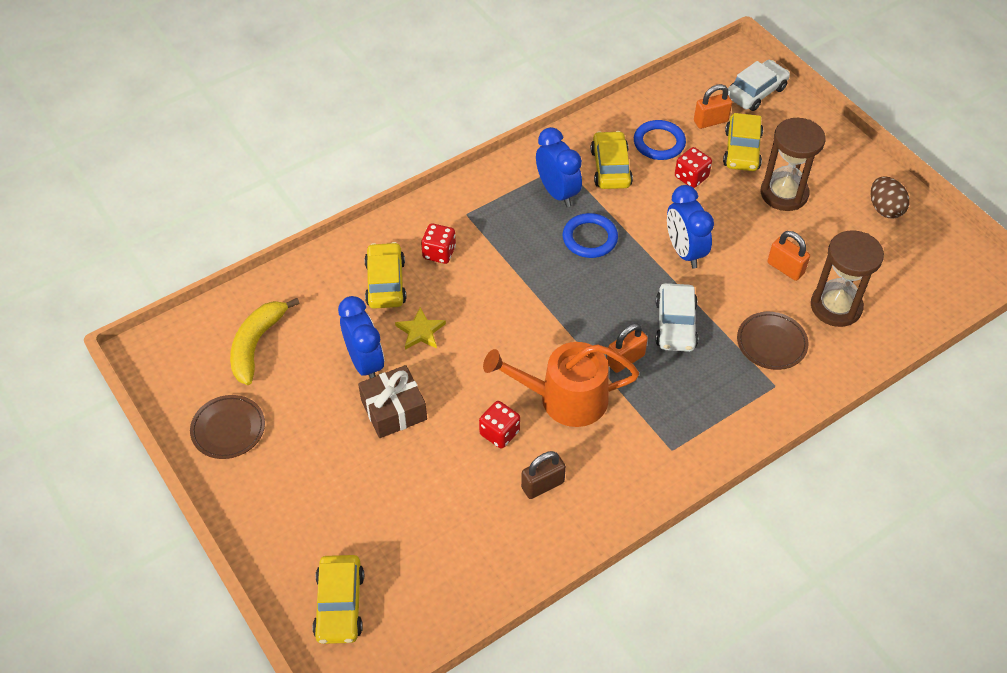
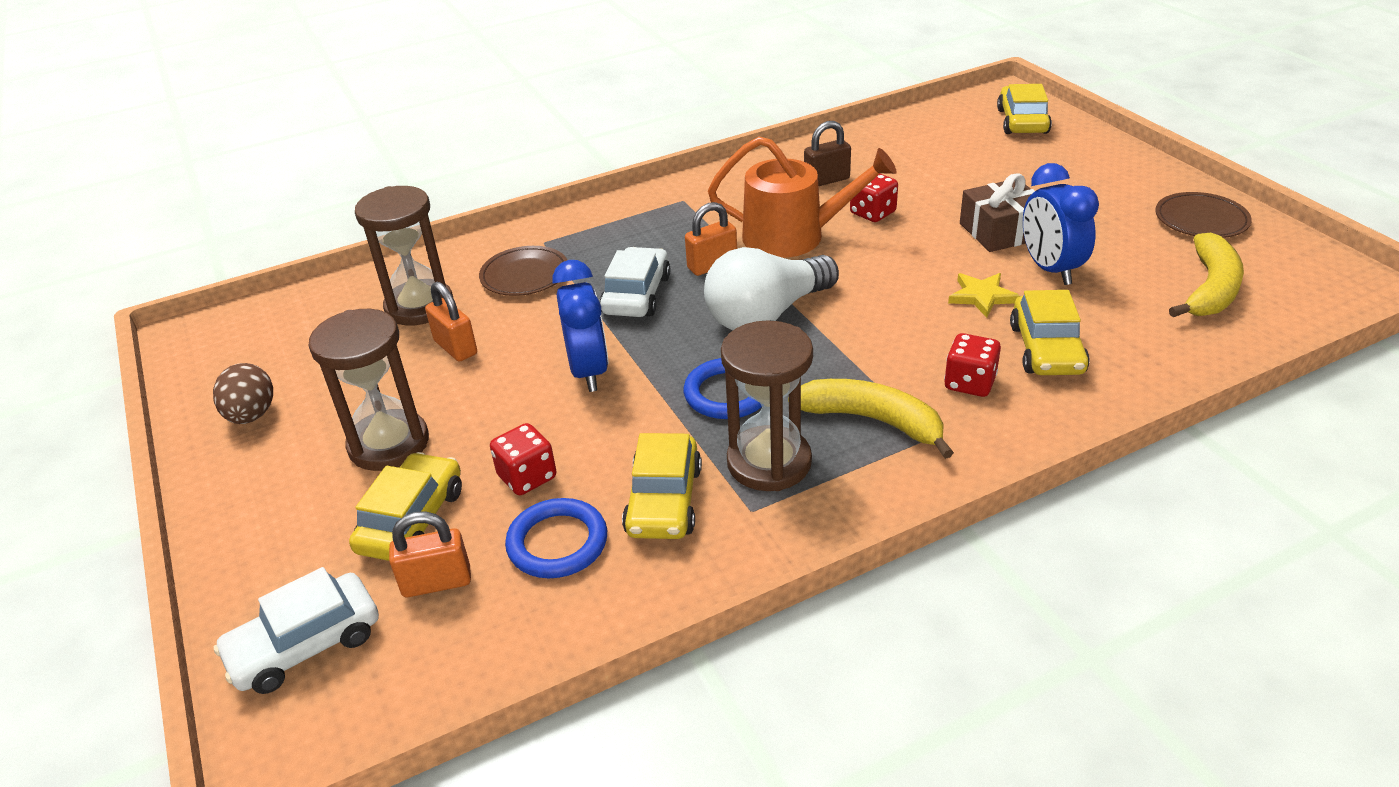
camera: 170 degrees left, 15 degrees down
blue clock [536,127,582,207] -> brown hourglass [721,320,813,491]
none -> white light bulb [704,247,839,330]
none -> yellow banana [788,379,954,459]

